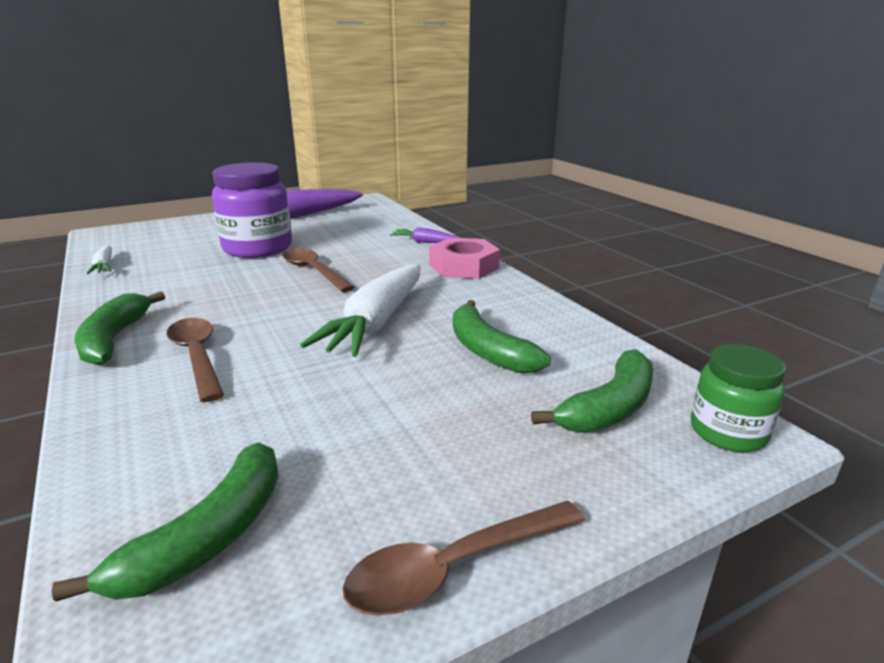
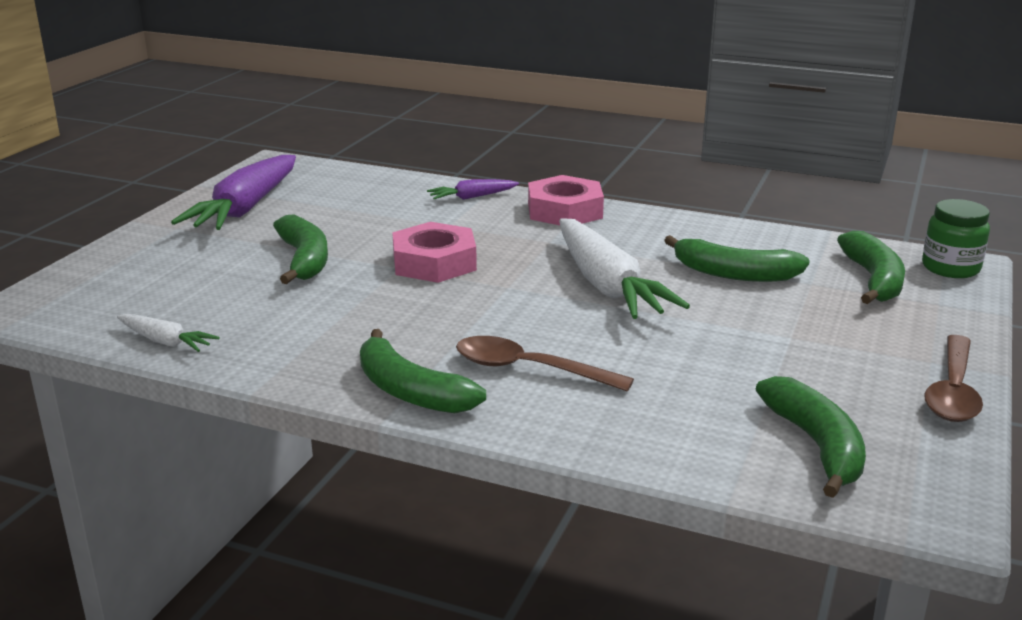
camera: 40 degrees left, 0 degrees up
purple jar [212,162,292,258] -> green banana [273,214,328,284]
brown spoon [282,248,355,292] -> pink nut [392,222,477,283]

